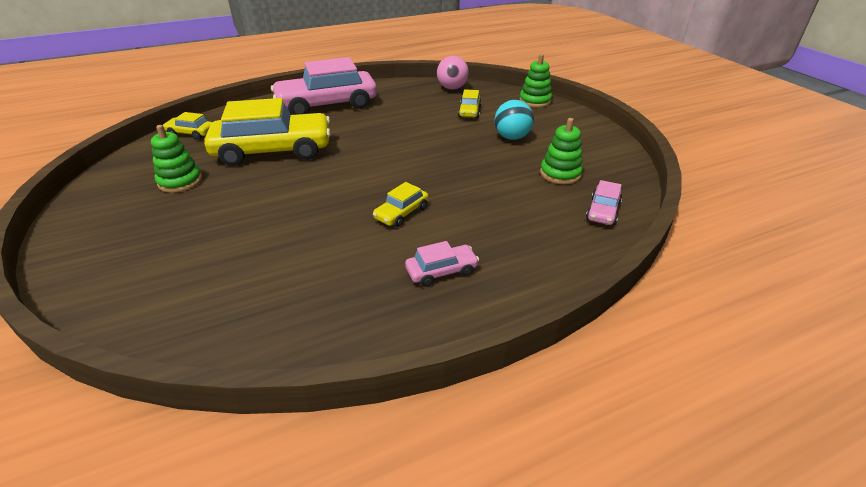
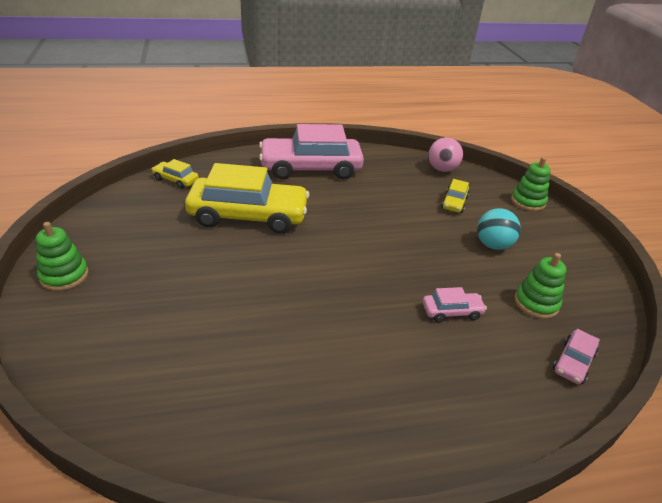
camera: 10 degrees right, 0 degrees up
green stacking toy [151,125,202,193] -> green stacking toy moved to [36,222,88,291]
yellow car [373,182,429,227] -> none
pink car [405,241,479,287] -> pink car moved to [423,287,487,322]

